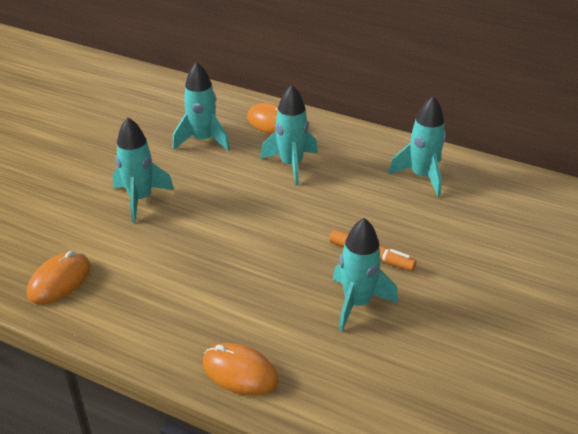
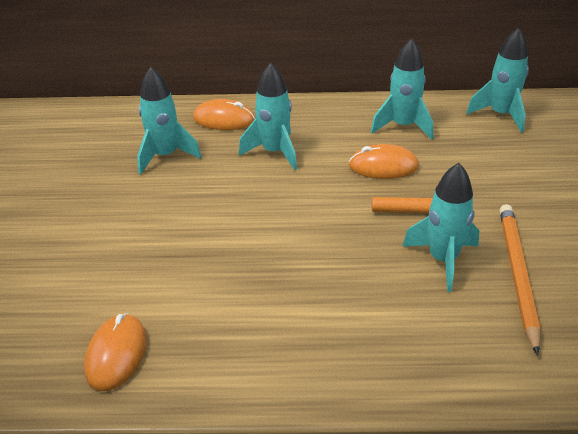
camera: 25 degrees left, 0 degrees up
turquoise rocket [112,117,174,222] -> turquoise rocket moved to [466,27,529,133]
orange mouse [203,343,279,396] -> orange mouse moved to [349,144,419,179]
none -> orange pencil [499,204,540,355]

